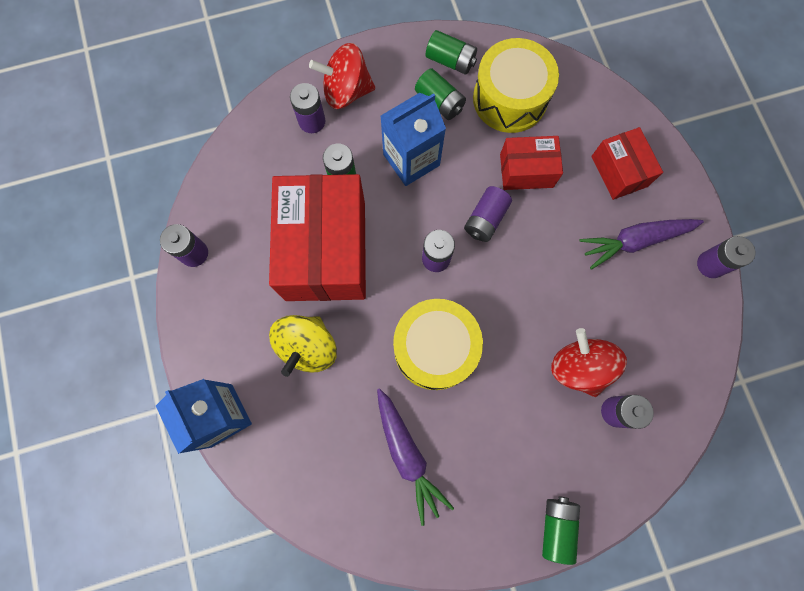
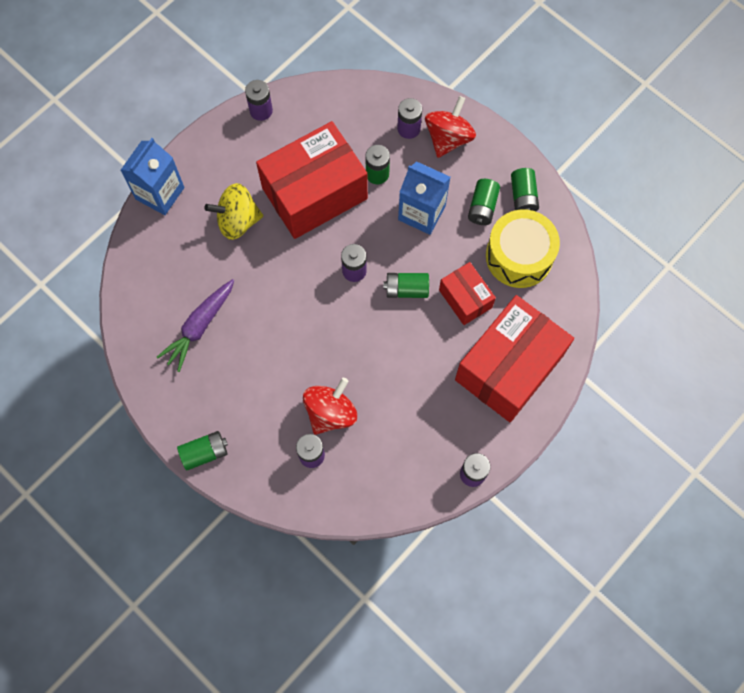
camera: 60 degrees right, 5 degrees down
red spinning top [309,43,375,109] -> red spinning top turned 60 degrees clockwise [425,96,476,158]
yellow drum [393,299,483,390] -> none
purple battery [464,186,512,242] -> green battery [384,273,429,298]
purple carrot [579,219,704,270] -> none
red box [591,127,663,200] -> red box [455,295,574,422], size x1.96

